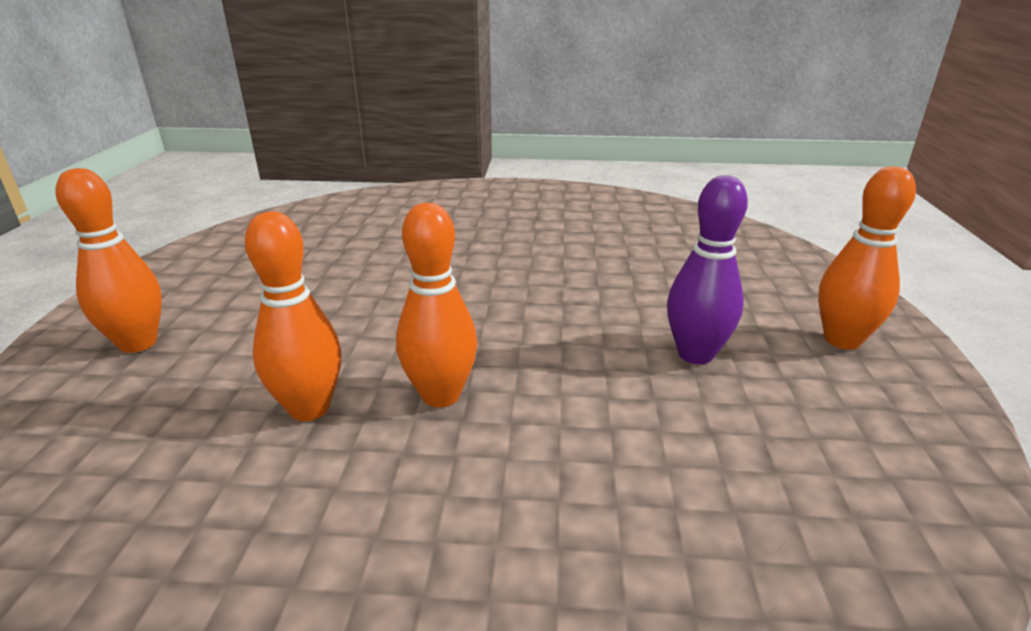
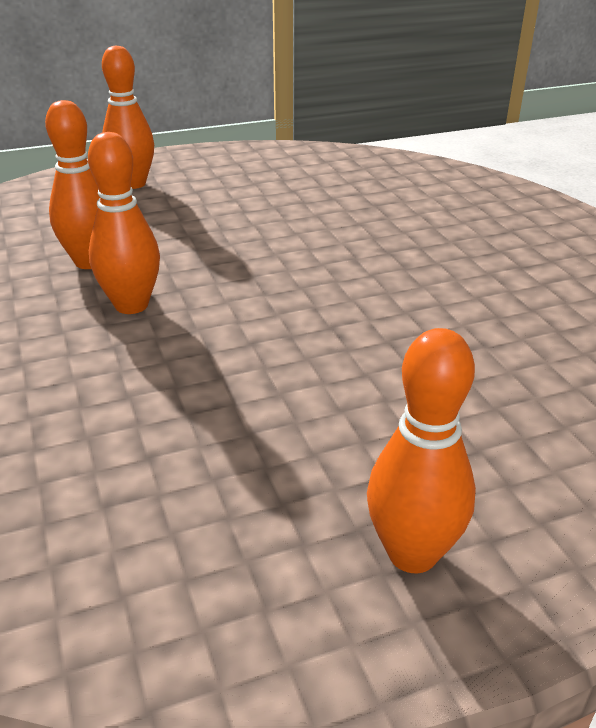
camera: 65 degrees right, 5 degrees up
purple bowling pin [667,175,748,364] -> none

